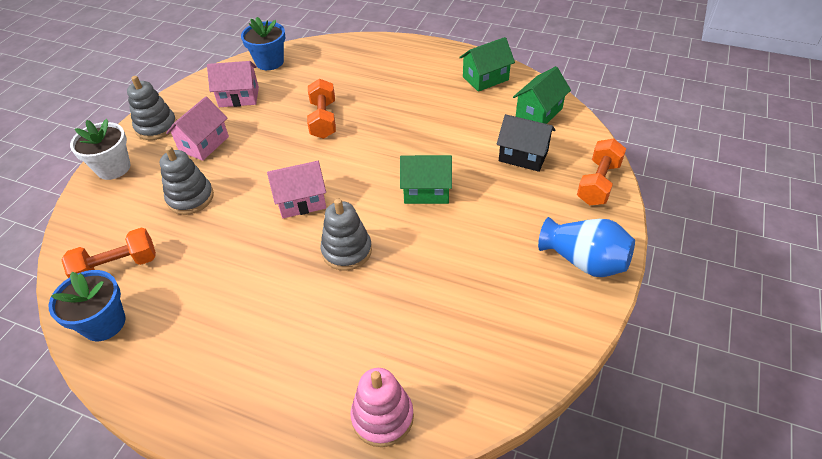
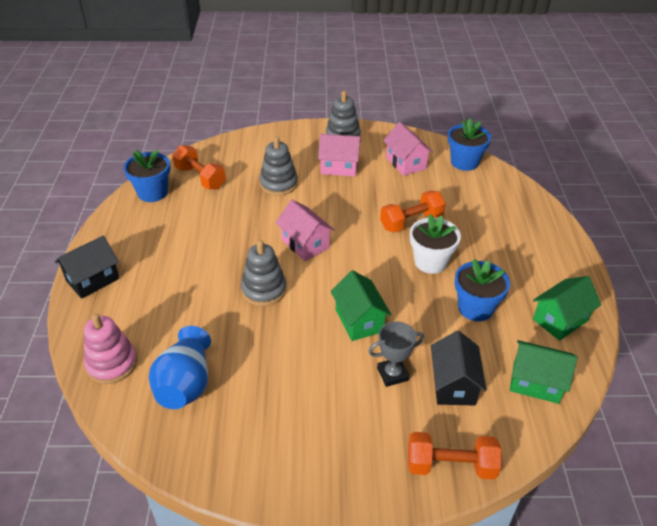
camera: 65 degrees right, 5 degrees down
white flower pot [70,119,130,180] -> white flower pot moved to [410,214,461,274]
green house [459,37,515,92] -> green house turned 75 degrees counterclockwise [533,276,601,341]
blue vase [538,217,635,277] -> blue vase moved to [149,326,211,409]
none -> black house [55,236,120,299]
none -> grey trophy [368,321,424,387]
none -> blue flower pot [455,259,510,321]

